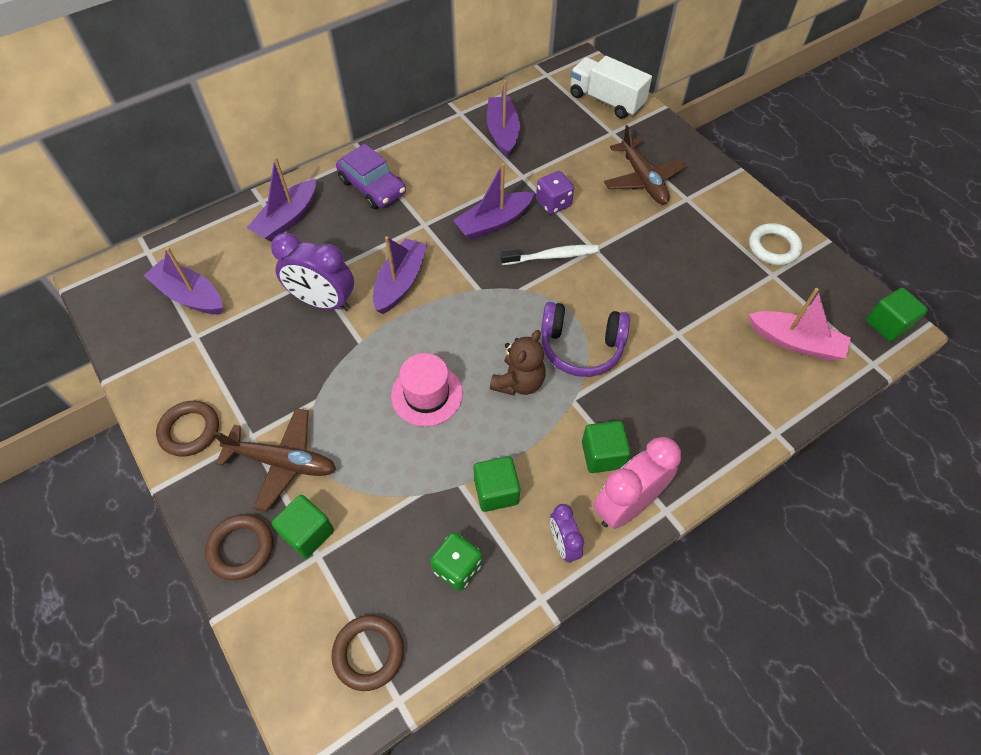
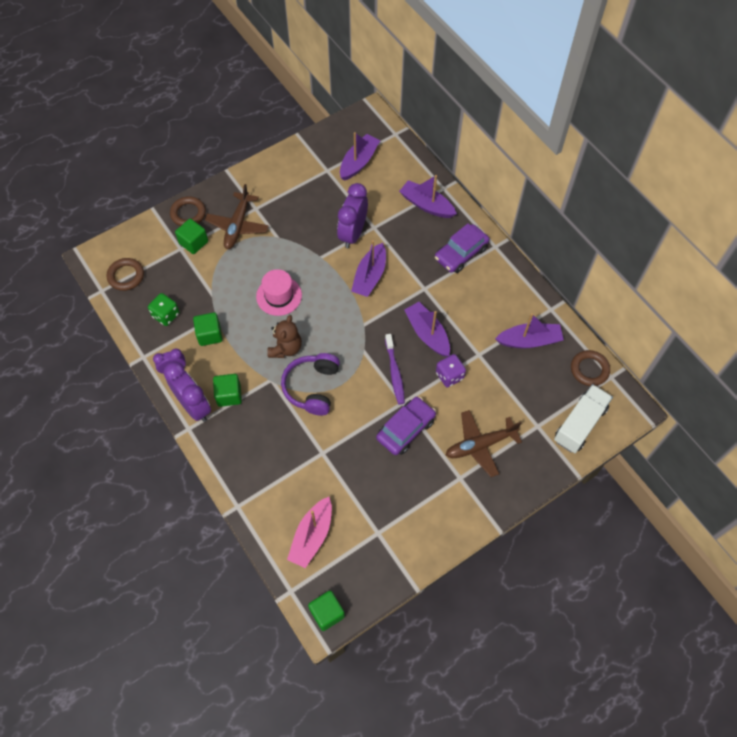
camera: 90 degrees right, 5 degrees up
brown ring [156,401,219,457] -> brown ring moved to [571,350,610,386]
purple boat [373,236,427,314] -> purple boat turned 90 degrees clockwise [351,240,386,297]
brown teddy bear [490,330,546,396] -> brown teddy bear turned 105 degrees counterclockwise [267,315,302,358]
white toothbrush [500,245,599,265] -> purple toothbrush [385,334,405,405]
pink clock [594,437,681,529] -> purple clock [164,362,211,422]
white ring [749,223,802,265] -> none
none -> purple car [376,397,436,455]

